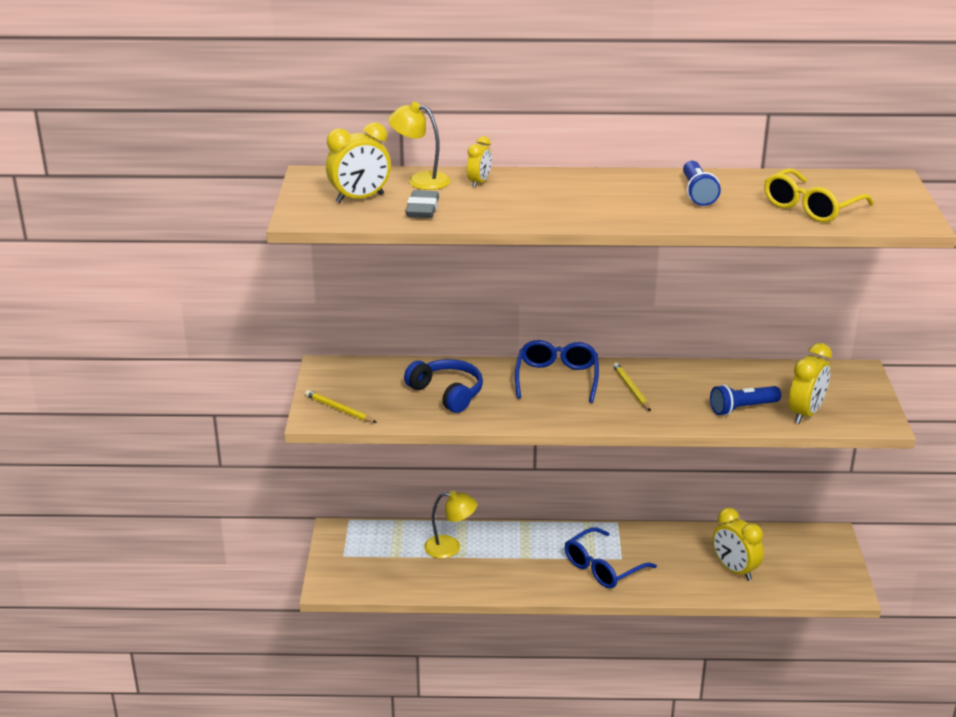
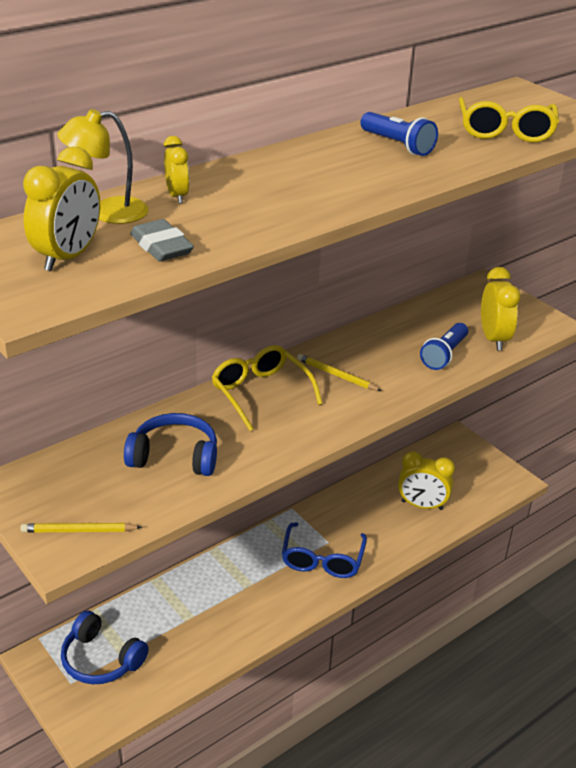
camera: 40 degrees left, 5 degrees up
yellow lamp [424,491,477,559] -> none
blue glasses [515,340,599,403] -> yellow glasses [212,345,323,431]
none -> blue headphones [61,610,149,684]

